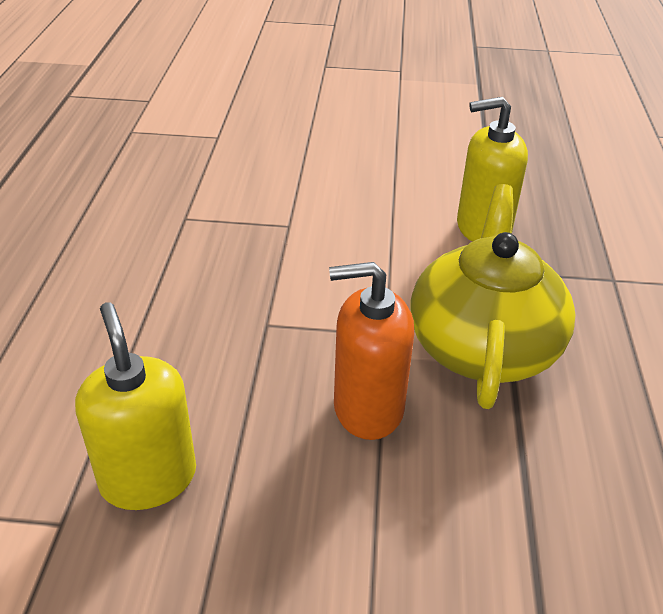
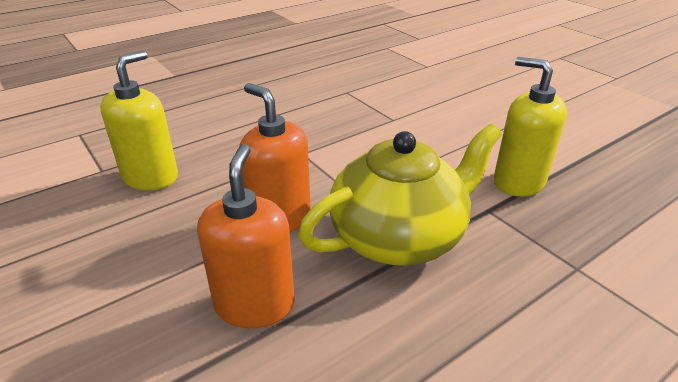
camera: 50 degrees right, 5 degrees down
none -> orange soap dispenser [197,144,295,328]

